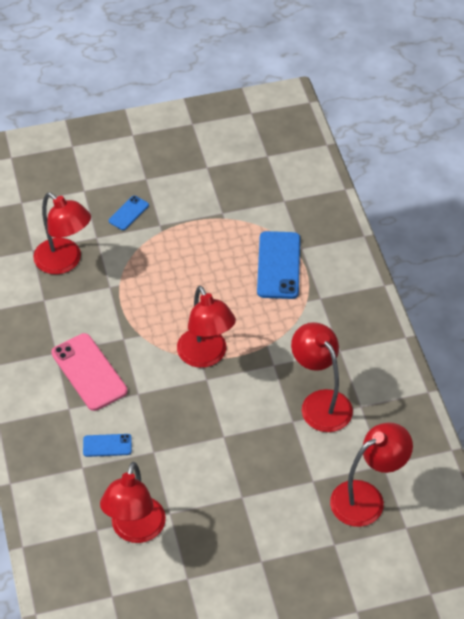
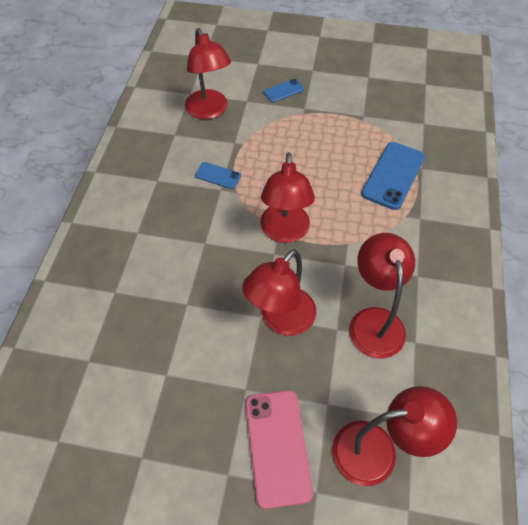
camera: 25 degrees right, 5 degrees up
pink phone [51,333,128,411] -> pink phone moved to [245,390,313,509]
blue phone [83,434,132,457] -> blue phone moved to [195,162,241,189]
red lamp [100,462,166,543] -> red lamp moved to [242,249,317,336]

